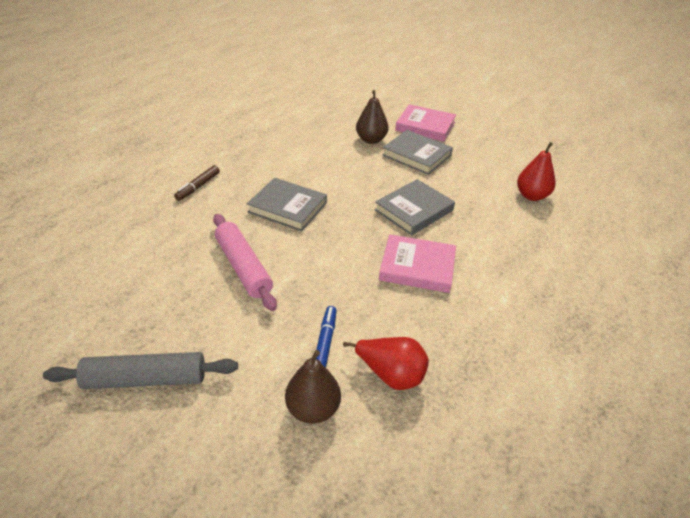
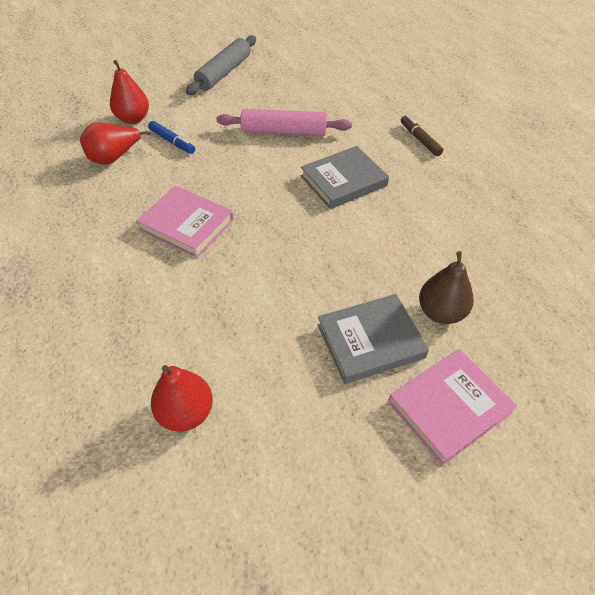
camera: 125 degrees right, 10 degrees up
brown pear [285,350,341,424] -> red pear [110,60,149,124]
grey book [375,179,455,235] -> none
pink book [379,234,456,293] -> pink book turned 75 degrees clockwise [136,186,234,258]

